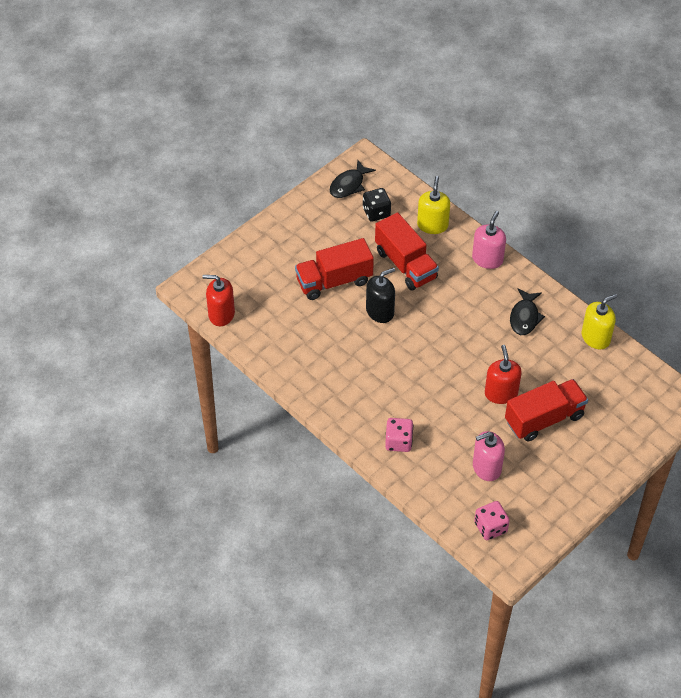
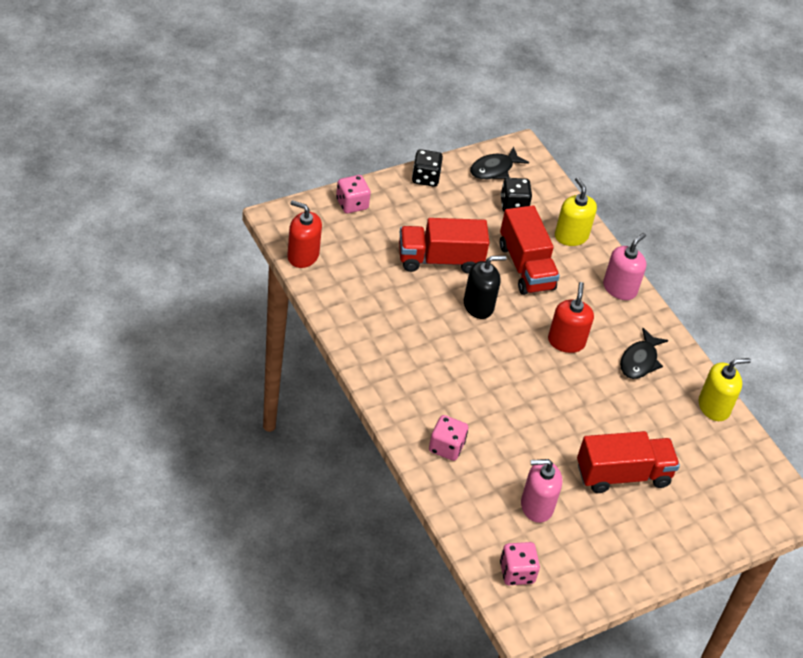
camera: 10 degrees right, 5 degrees down
yellow soap dispenser [417,176,450,234] -> yellow soap dispenser turned 45 degrees counterclockwise [555,177,597,246]
red soap dispenser [485,345,522,404] -> red soap dispenser moved to [548,282,594,353]
none -> pink dice [336,175,371,213]
none -> black dice [412,149,443,187]

